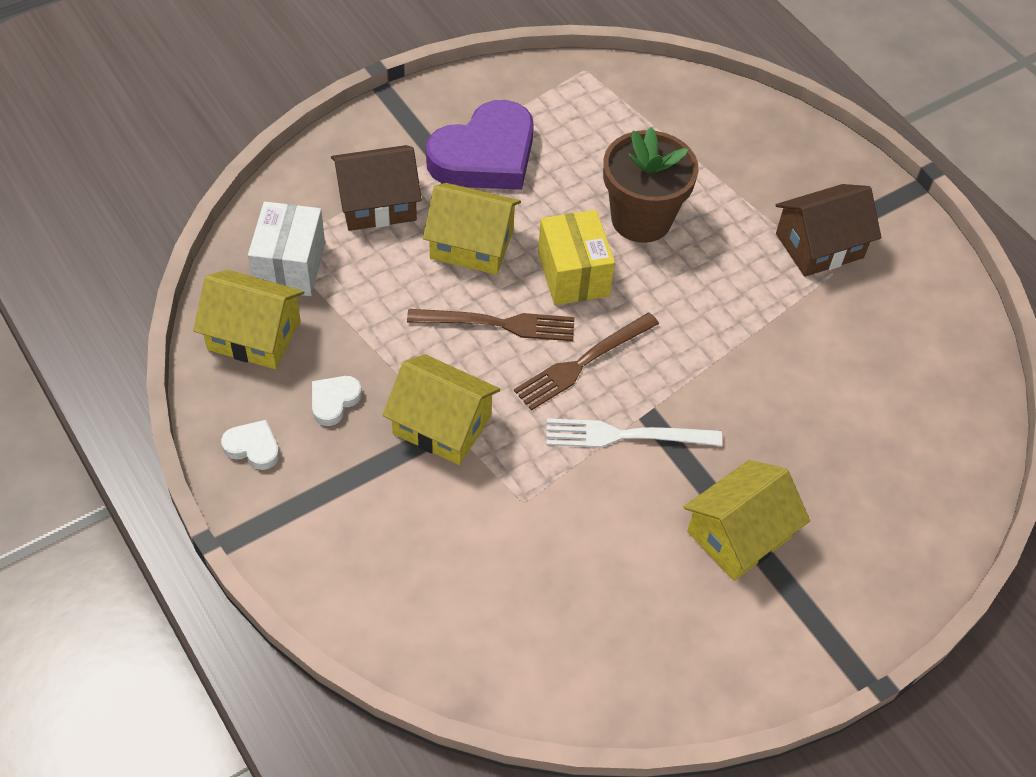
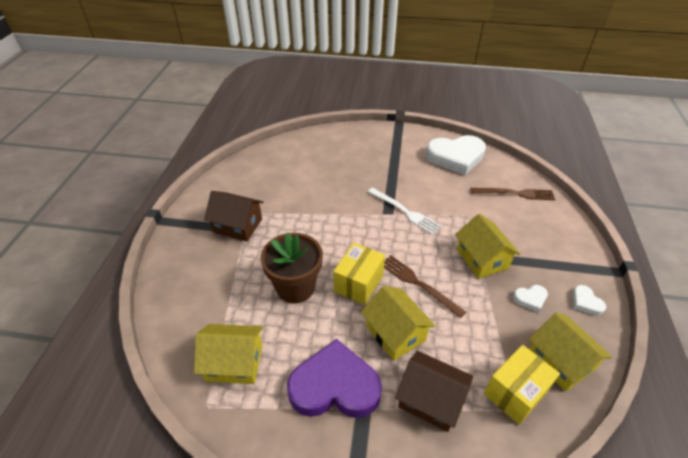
camera: 135 degrees left, 10 degrees down
white box [248,202,325,296] -> yellow box [484,345,560,425]
brown fork [514,313,659,411] -> brown fork moved to [470,188,555,200]
yellow house [684,460,810,581] -> yellow house moved to [194,324,263,384]
none -> white heart [426,135,486,175]

